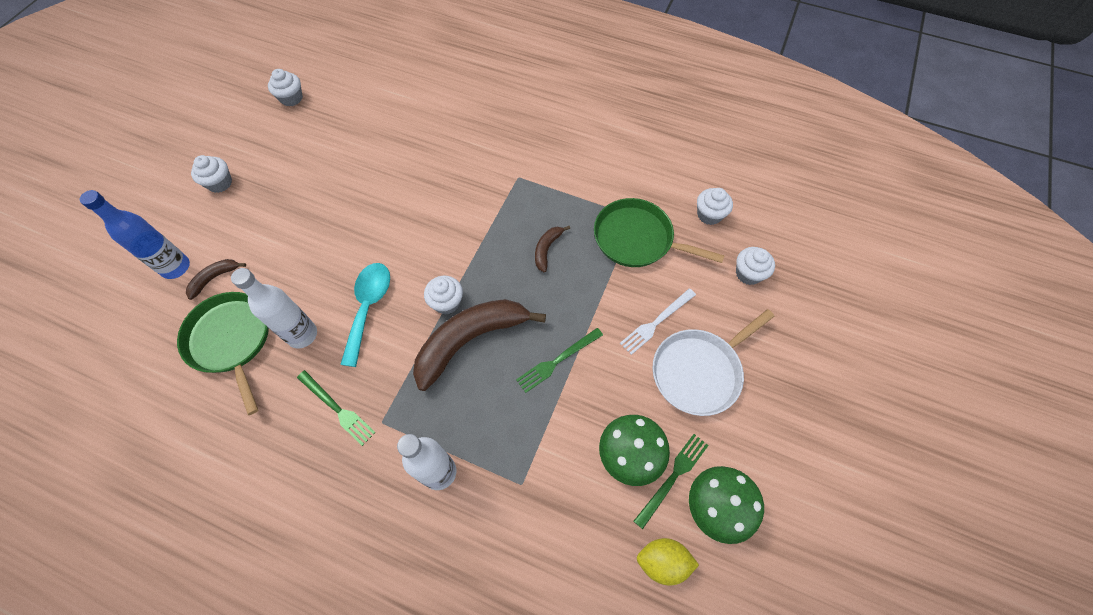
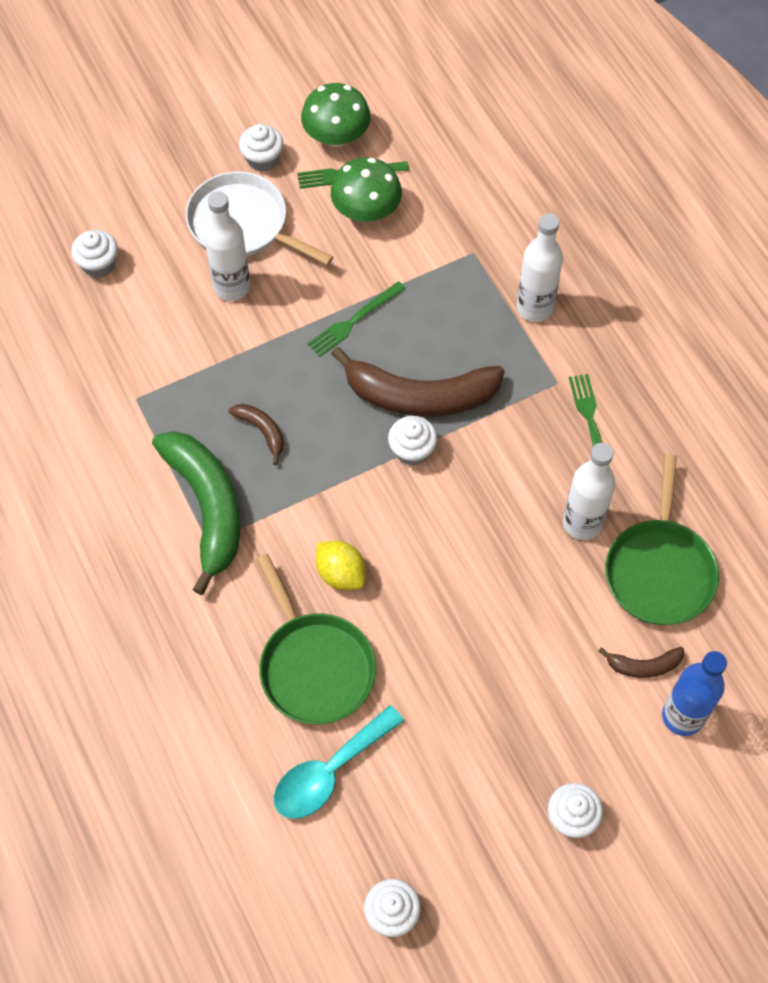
camera: 140 degrees left, 0 degrees up
turquoise spoon [340,263,390,367] -> turquoise spoon moved to [274,705,404,819]
green fork [516,328,603,393] -> green fork turned 135 degrees clockwise [307,281,406,357]
brown banana [535,226,570,272] -> brown banana turned 105 degrees counterclockwise [229,404,284,465]
green pan [594,198,725,267] -> green pan moved to [256,554,376,725]
white fork [620,289,696,355] -> white bottle [204,191,250,301]
yellow lemon [637,538,699,586] -> yellow lemon moved to [316,541,366,590]
white pan [652,309,774,416] -> white pan turned 150 degrees counterclockwise [185,172,333,265]
white cupcake [697,188,733,225] -> white cupcake moved to [239,124,284,172]
none -> green banana [152,431,240,595]

